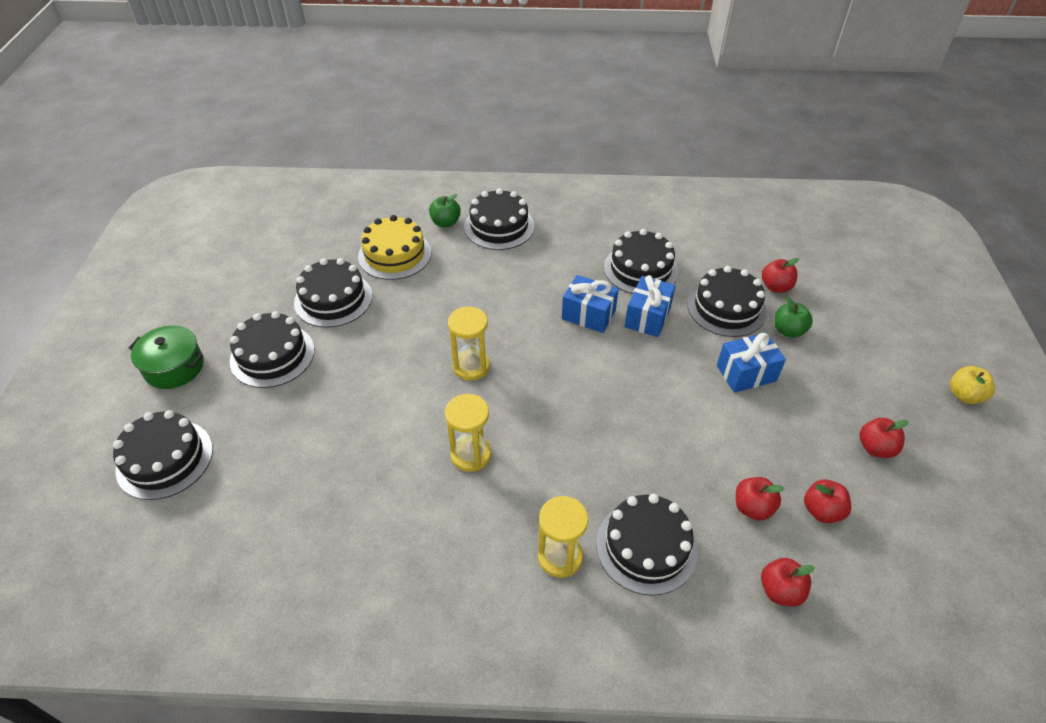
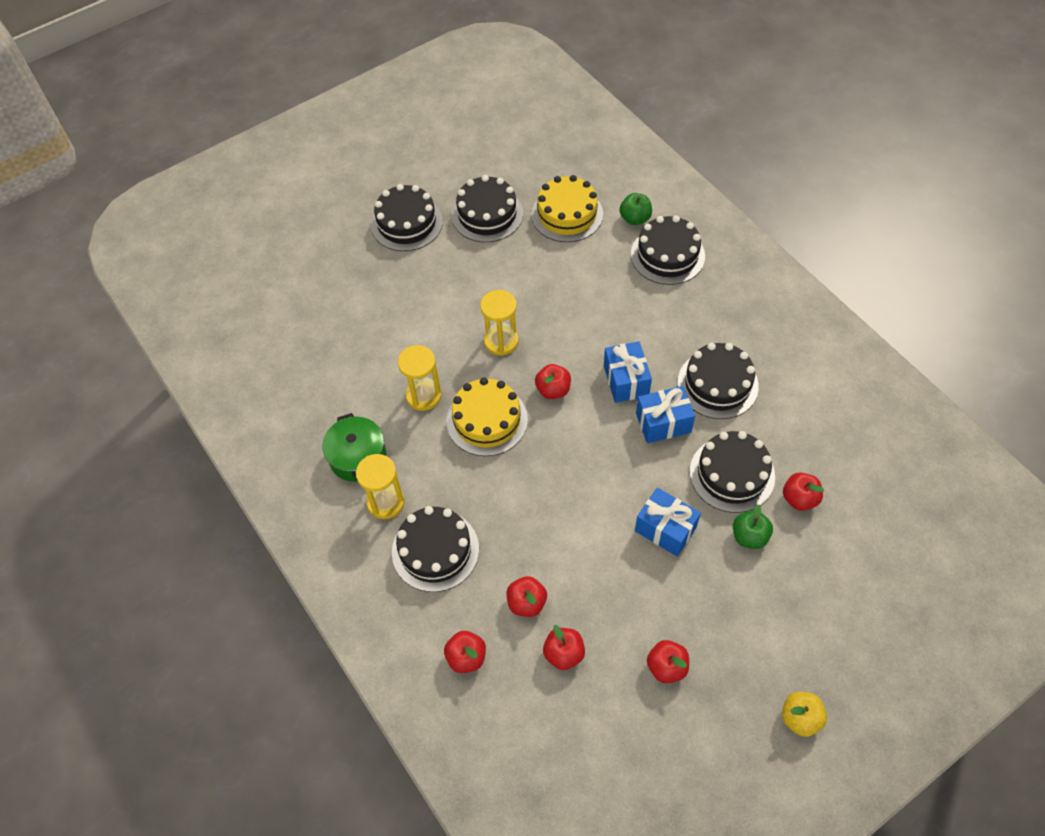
camera: 55 degrees right, 10 degrees up
black cake [113,410,213,500] -> none
green pot [129,325,204,389] -> green pot moved to [322,413,386,482]
none -> yellow cake [447,377,528,456]
none -> red apple [535,364,571,399]

